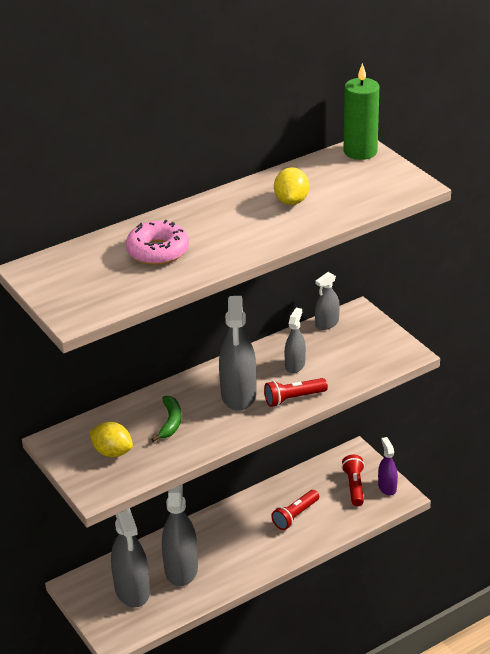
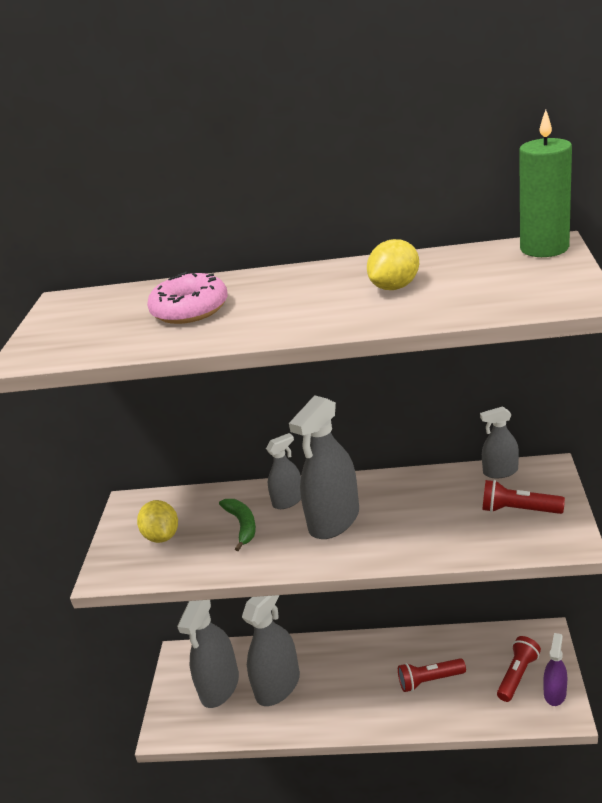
camera: 40 degrees right, 5 degrees down
green banana [151,396,181,442] -> green banana turned 60 degrees counterclockwise [219,499,256,551]
red flashlight [264,378,328,407] -> red flashlight moved to [482,480,565,514]
grey spray bottle [284,308,306,373] -> grey spray bottle moved to [266,433,301,509]

